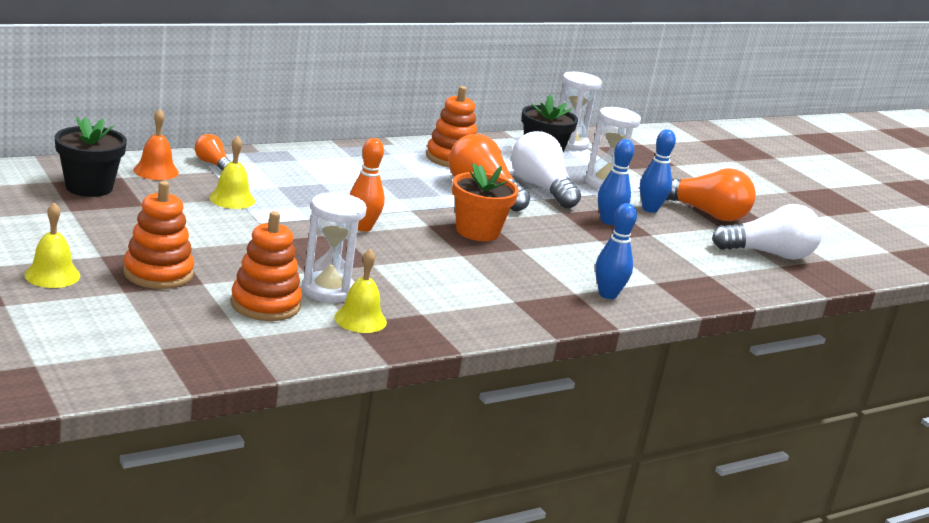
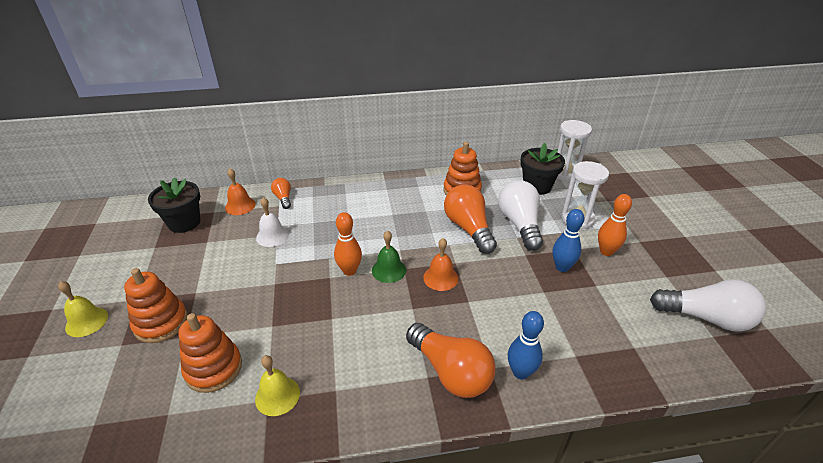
camera: 25 degrees right, 15 degrees up
yellow bell [209,136,255,209] -> white bell [256,197,289,247]
white hourglass [302,192,367,303] -> none
orange flower pot [452,163,519,241] -> orange bell [423,238,458,291]
blue bowling pin [640,129,676,213] -> orange bowling pin [598,194,632,256]
orange light bulb [666,168,756,221] -> orange light bulb moved to [406,323,495,398]
none -> green bell [372,230,406,283]

